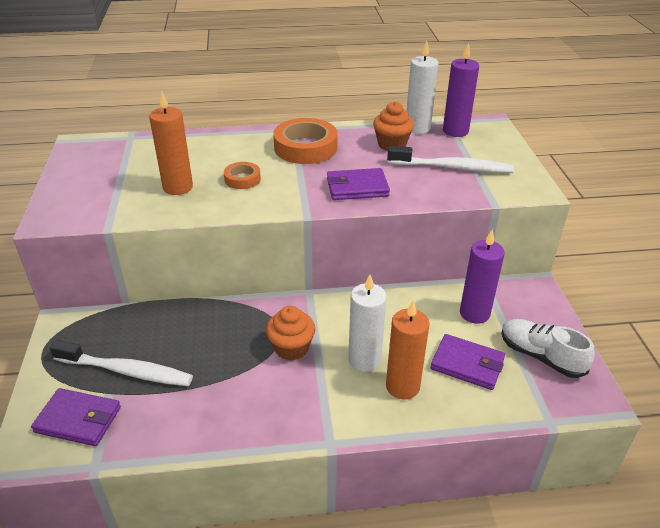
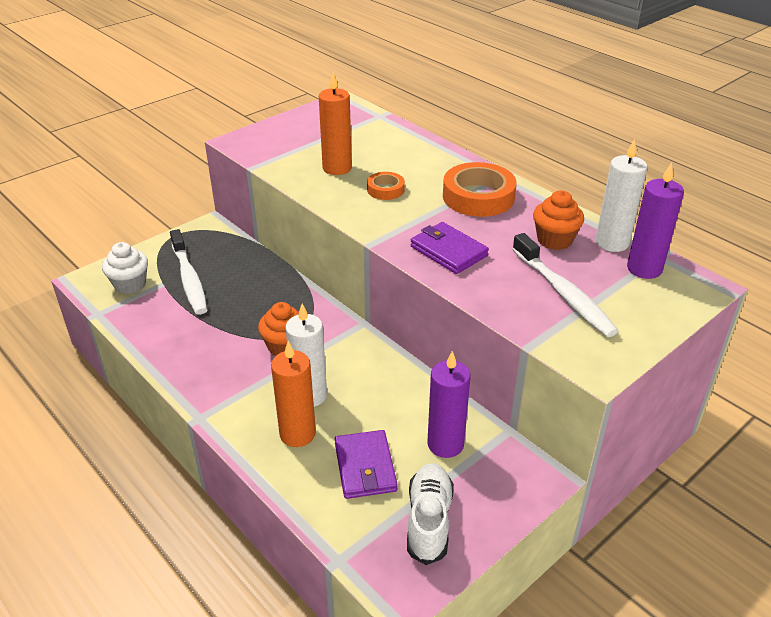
camera: 55 degrees right, 0 degrees up
purple wallet [31,388,121,446] -> white cupcake [102,242,148,294]

